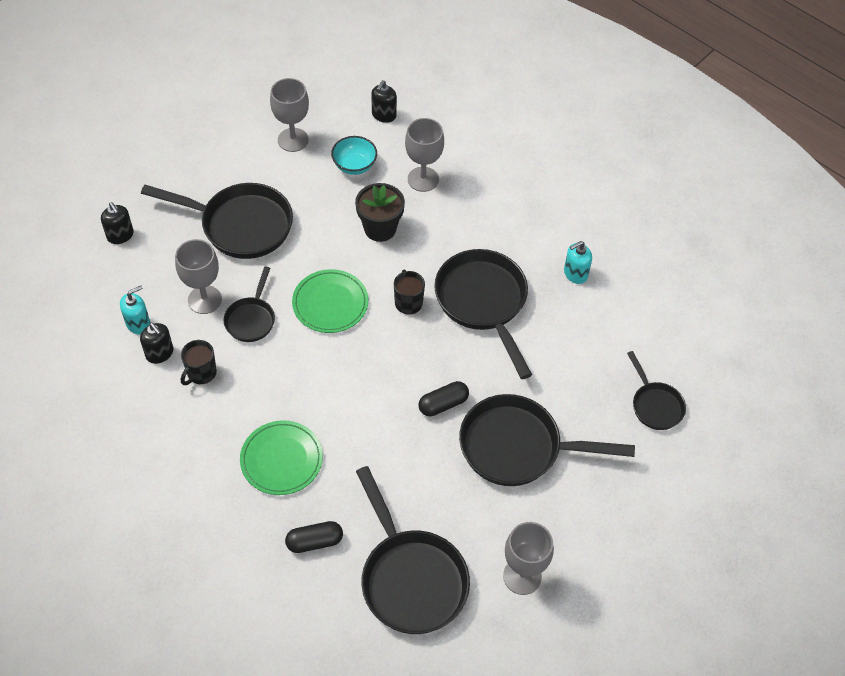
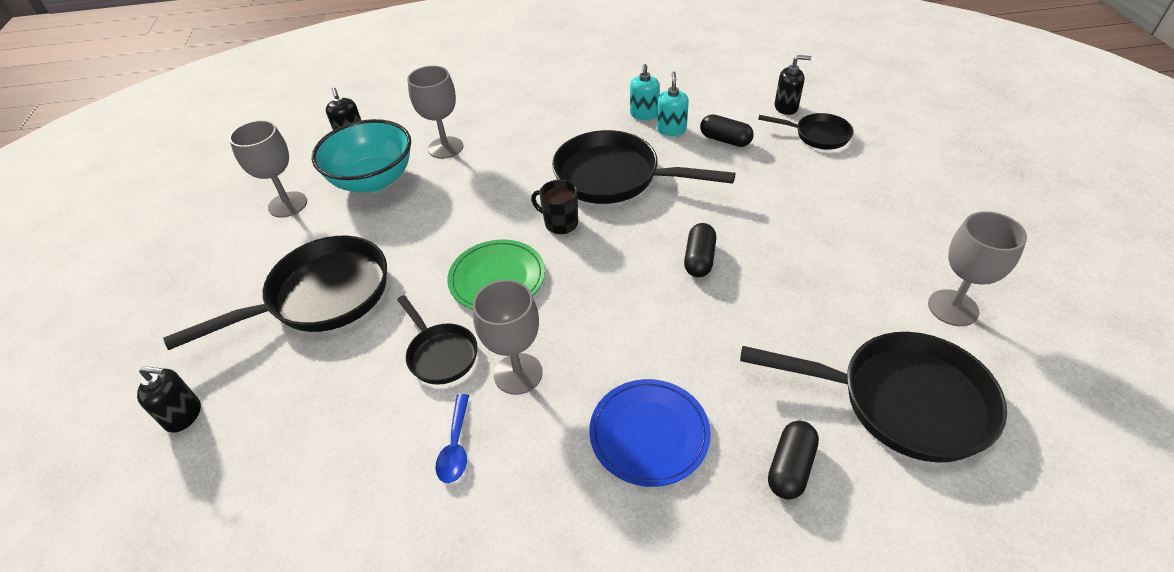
camera: 45 degrees left, 10 degrees down
turquoise soap dispenser [120,286,150,335] -> turquoise soap dispenser moved to [657,72,689,136]
black soap dispenser [140,323,173,364] -> black soap dispenser moved to [775,55,811,115]
grey goblet [175,239,222,314] -> grey goblet moved to [473,280,543,395]
black mug [181,340,217,385] -> blue spoon [435,394,469,483]
green plate [240,421,323,495] -> blue plate [589,379,711,487]
turquoise bowl [331,136,377,175] -> turquoise bowl [312,119,411,193], size x1.76
black flower pot [355,183,405,242] -> none
black pan [459,394,635,486] -> none
none -> black capsule [700,114,754,147]

